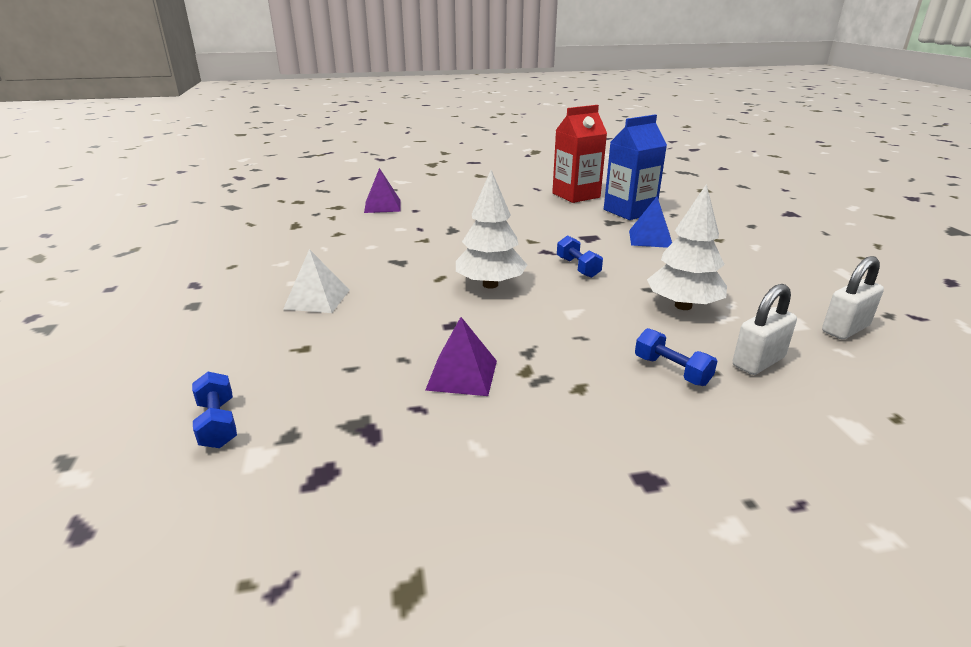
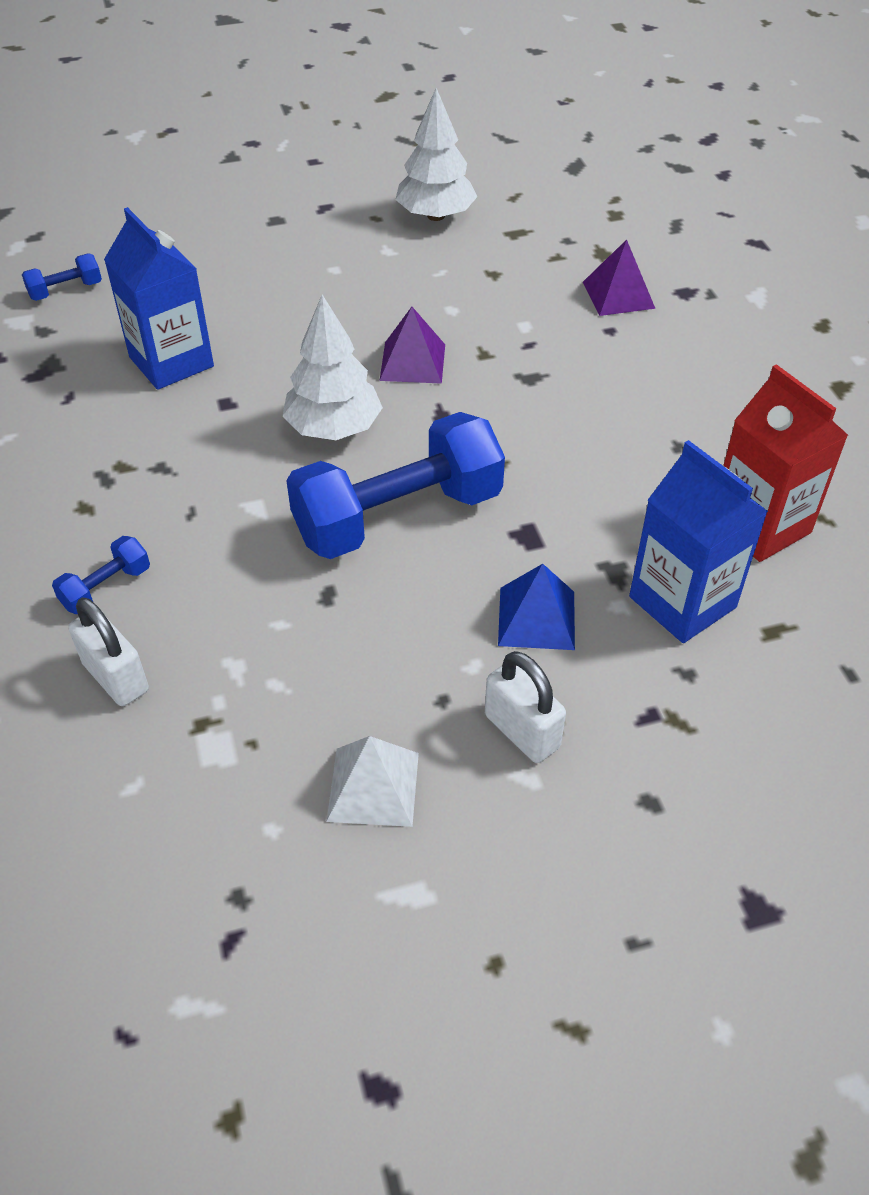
camera: 85 degrees right, 20 degrees up
white pyramid [283,249,349,313] -> white pyramid moved to [327,736,419,827]
purple pyramid [425,317,497,396] -> purple pyramid moved to [379,307,445,384]
blue dumbbell [557,235,603,278] -> blue dumbbell [286,412,505,559], size x2.34
white tree [647,184,727,310] -> white tree moved to [395,88,477,221]
white padlock [822,256,884,340] -> white padlock moved to [485,651,566,763]
none -> blue carton [104,207,214,390]

